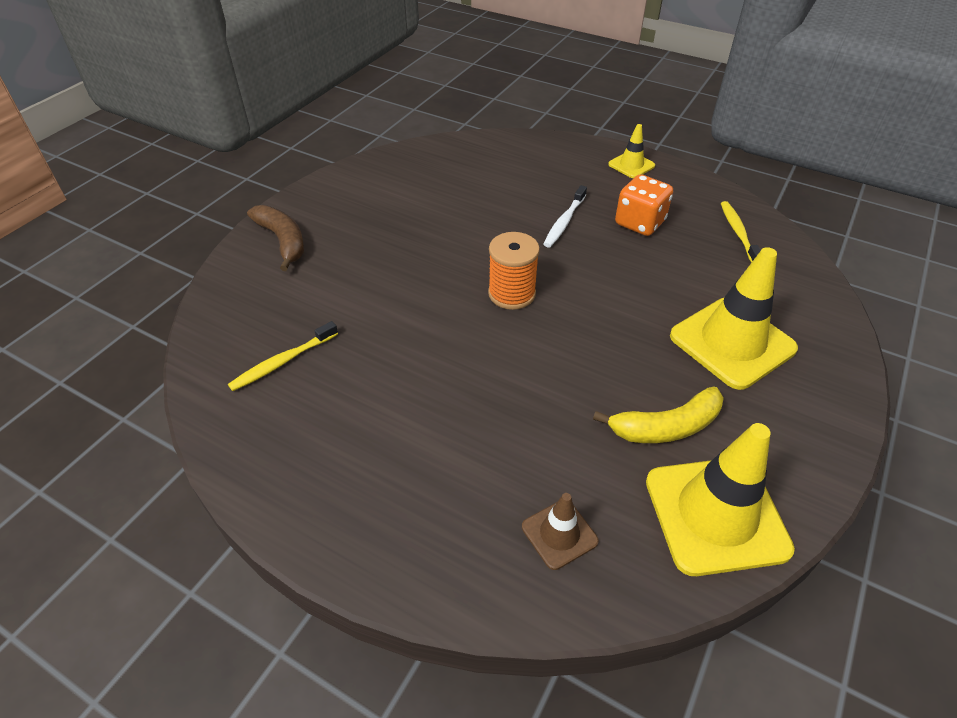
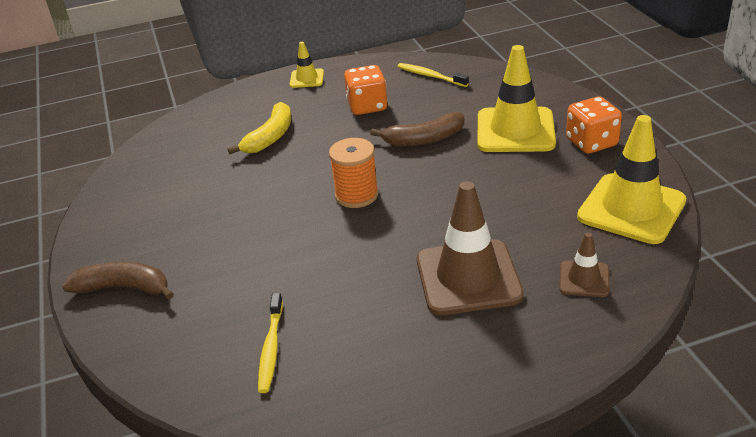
camera: 45 degrees left, 10 degrees down
white toothbrush [544,185,587,248] -> none
yellow banana [593,386,724,443] -> yellow banana moved to [228,102,291,154]
none -> brown banana [370,112,465,146]
none -> brown traffic cone [417,181,524,315]
none -> orange dice [566,96,622,154]

